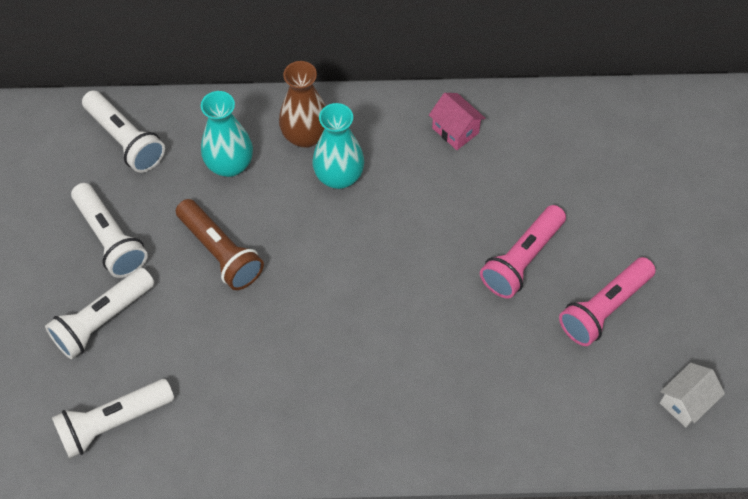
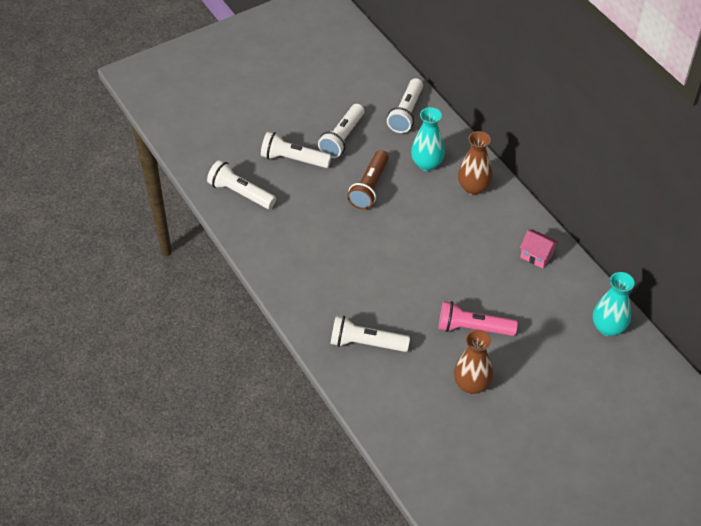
camera: 60 degrees right, 10 degrees down
turquoise vase [312,103,364,189] -> turquoise vase moved to [593,272,635,336]
pink house [429,93,486,150] -> pink house turned 75 degrees counterclockwise [520,230,558,268]
pink flashlight [559,257,656,346] -> brown vase [454,330,493,394]
white house [660,363,725,427] -> none
none -> white flashlight [331,316,410,352]

